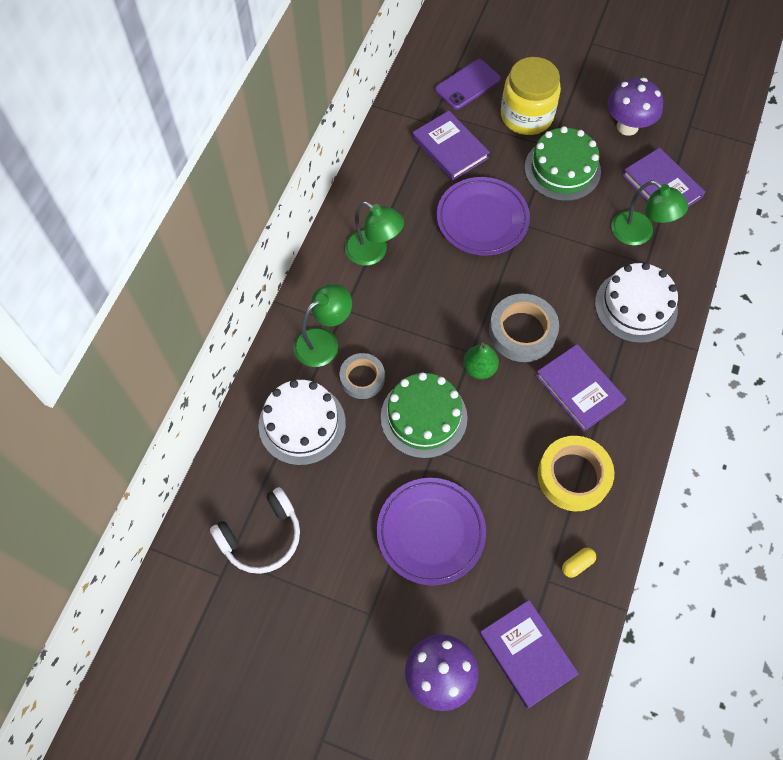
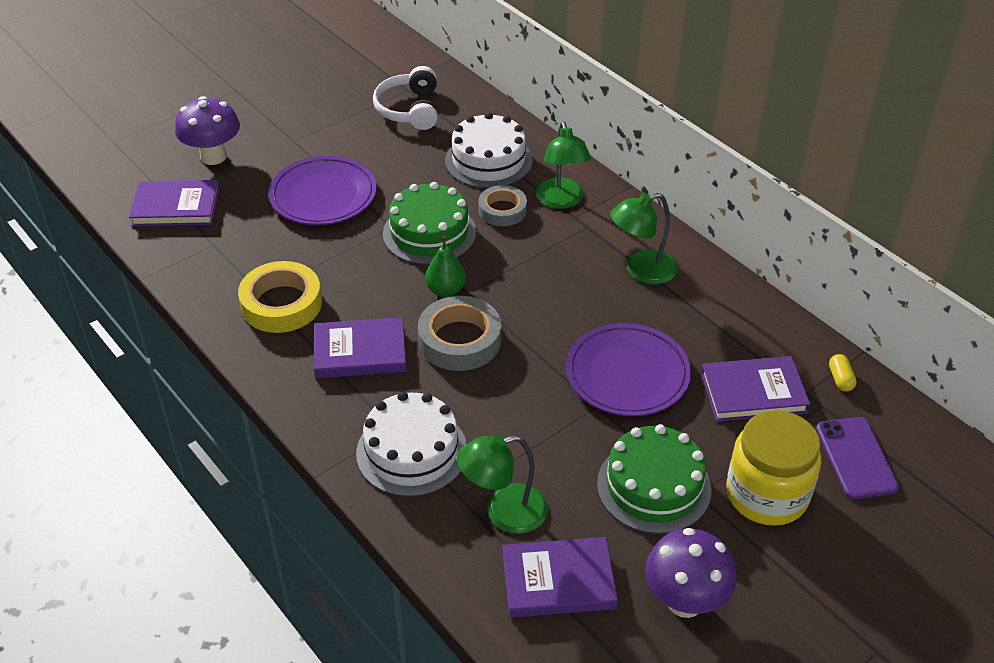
camera: 120 degrees right, 20 degrees down
yellow capsule [562,548,596,578] -> yellow capsule moved to [829,354,857,392]

